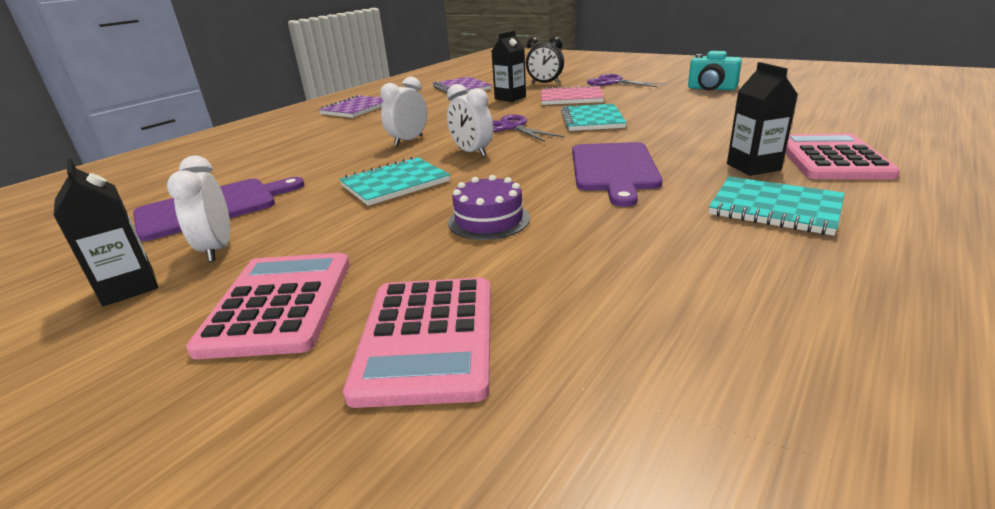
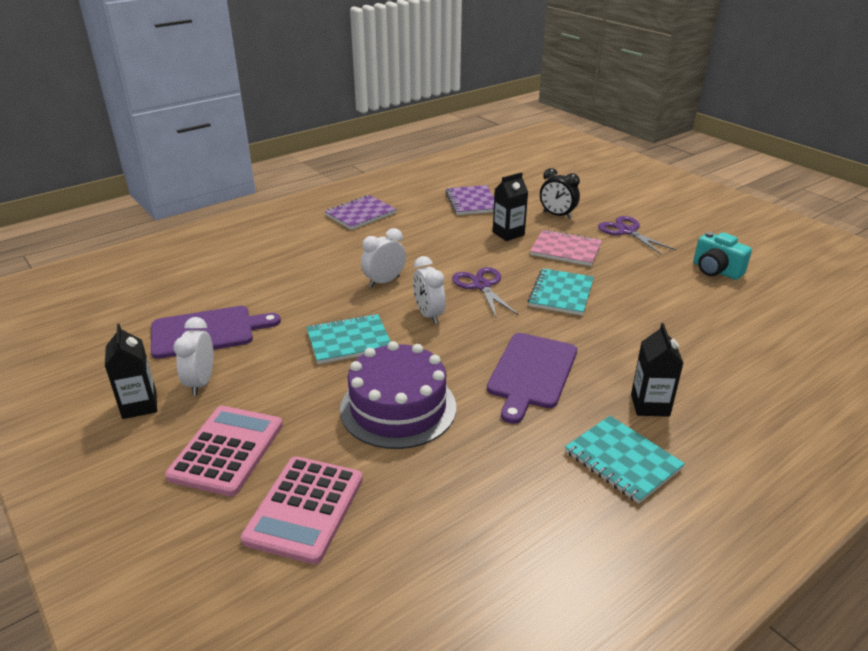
camera: 15 degrees right, 5 degrees up
purple cake [448,175,530,240] -> purple cake [340,341,456,449], size x1.77
pink calculator [785,133,900,179] -> none

